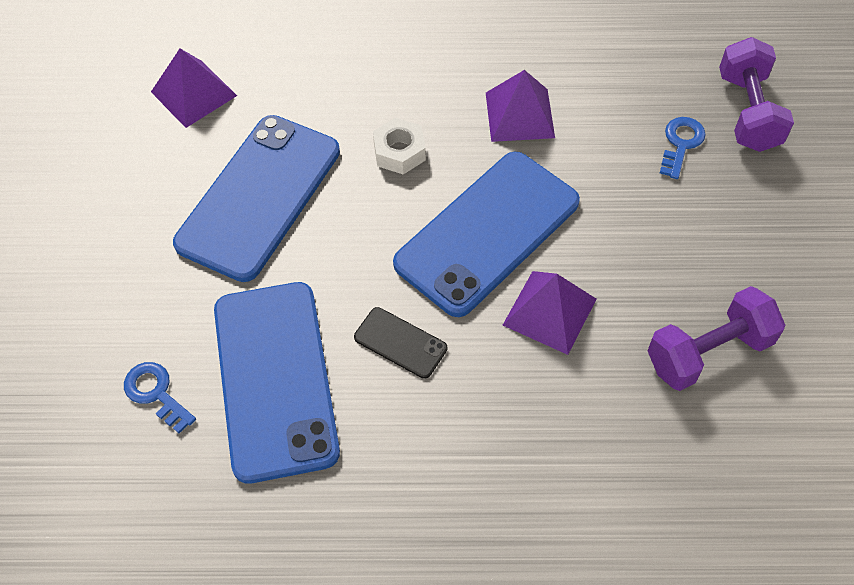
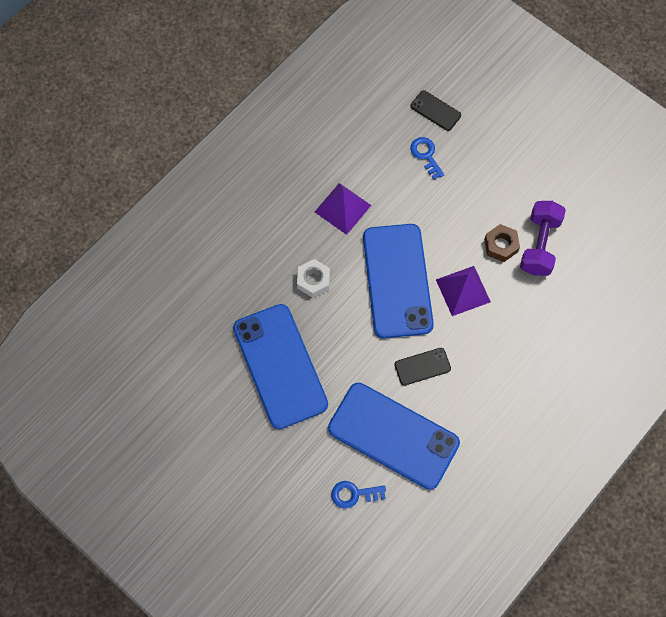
camera: 50 degrees left, 10 degrees up
purple pyramid [151,48,237,128] -> none
purple dumbbell [719,37,794,152] -> black phone [410,90,461,131]
none -> brown nut [484,224,520,262]

